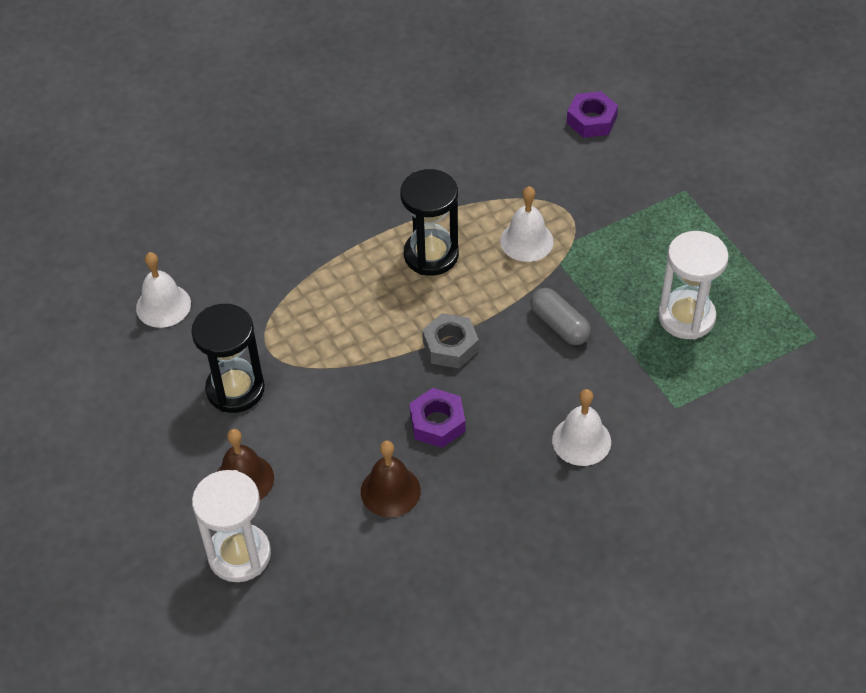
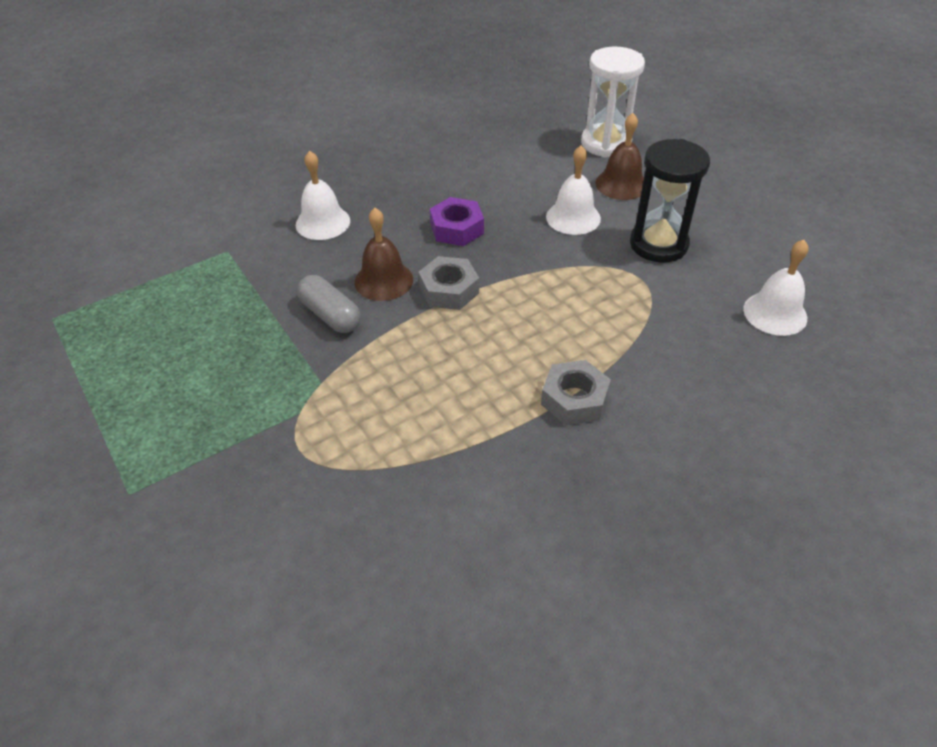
camera: 175 degrees right, 5 degrees down
brown bell [361,440,421,517] -> brown bell moved to [354,208,413,301]
black hourglass [400,169,459,276] -> none
white bell [500,186,554,262] -> white bell moved to [546,145,601,235]
purple nut [567,91,618,138] -> none
white hourglass [658,231,729,339] -> none
none -> grey nut [541,360,611,426]

